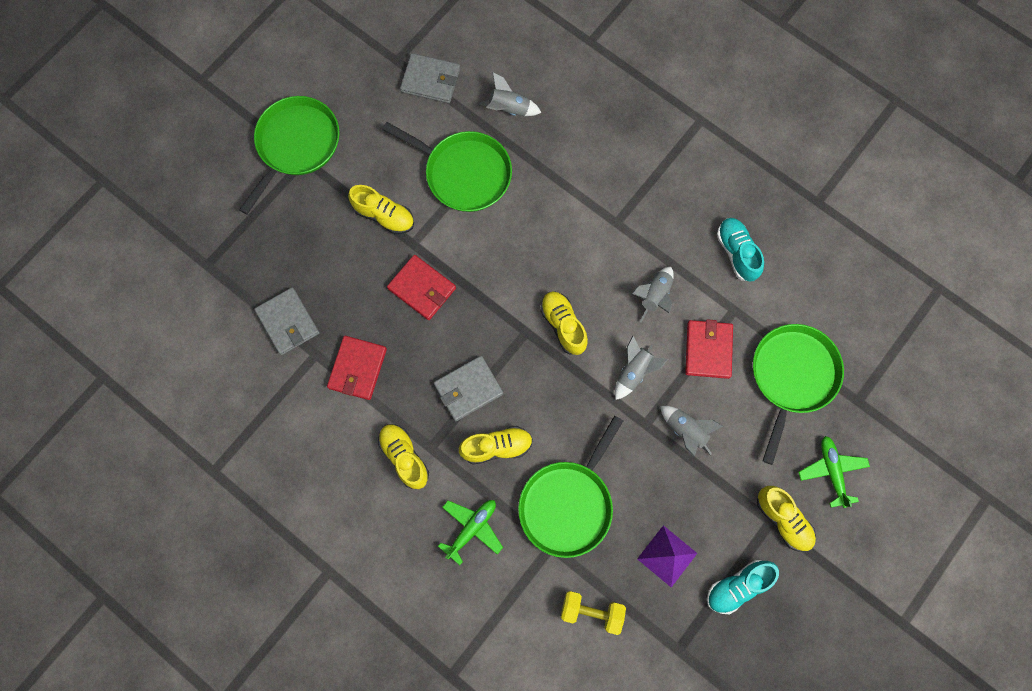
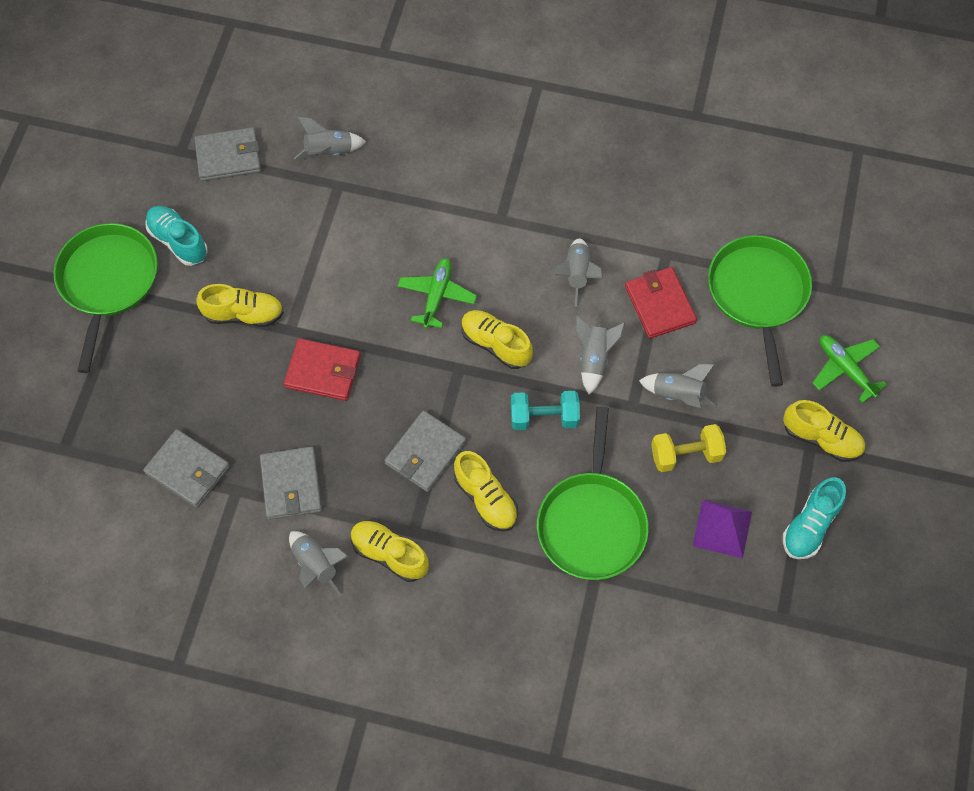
camera: 25 degrees left, 10 degrees down
red wallet [327,336,387,400] -> grey wallet [260,446,322,520]
green pan [382,122,512,212] -> none
green plane [438,500,503,565] -> green plane moved to [397,258,477,329]
yellow shoe [459,426,533,464] -> yellow shoe turned 90 degrees clockwise [454,451,518,532]
yellow dumbbell [561,591,626,635] -> yellow dumbbell moved to [651,424,726,472]
turquoise shoe [717,218,764,282] -> turquoise shoe moved to [145,206,208,266]
none -> grey rocket [289,531,349,596]
none -> turquoise dumbbell [511,391,580,430]

